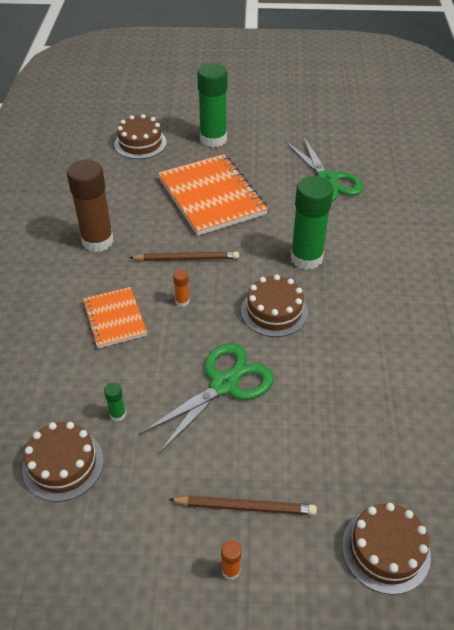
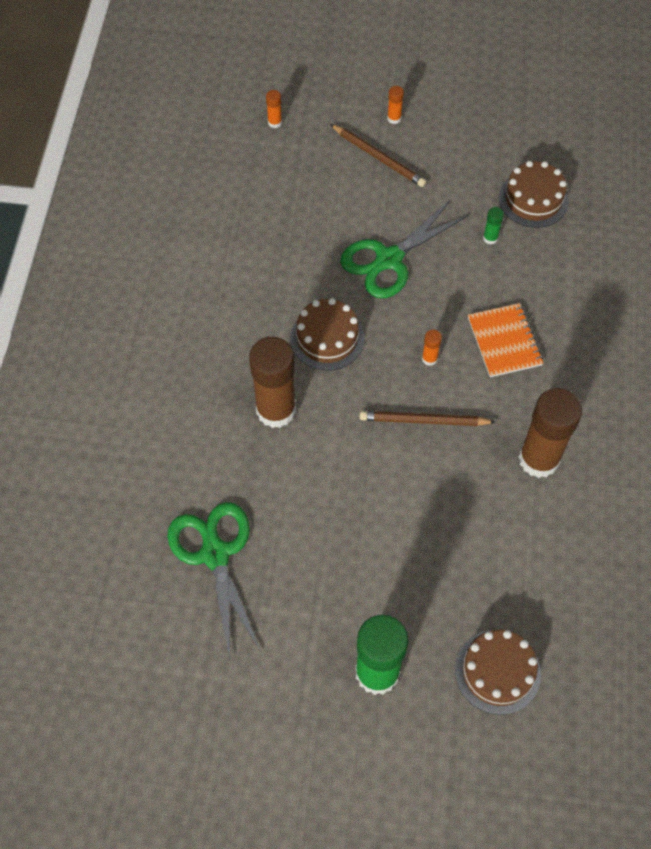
camera: 175 degrees left, 15 degrees up
orange notebook [158,154,268,236] -> none
brown pencil [168,495,317,515] -> brown pencil turned 150 degrees counterclockwise [330,124,426,187]
green glue stick [290,176,333,270] -> brown glue stick [249,337,296,428]
brown cake [342,503,431,595] -> orange glue stick [266,90,282,128]

